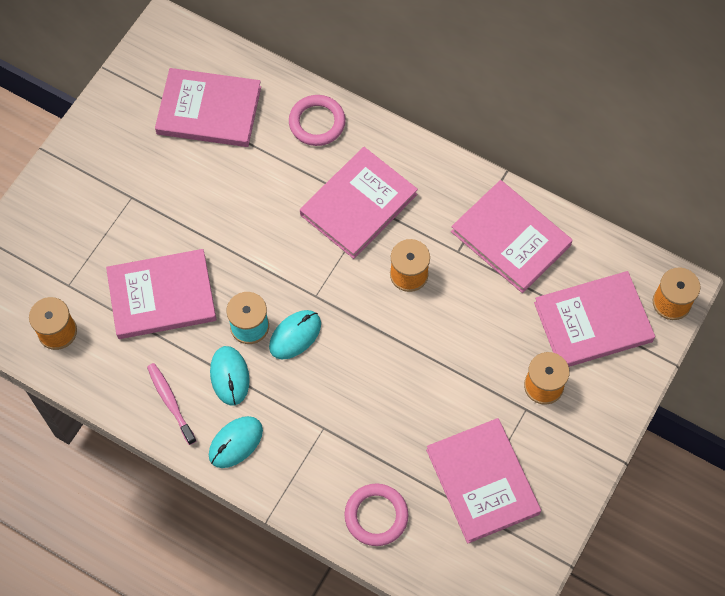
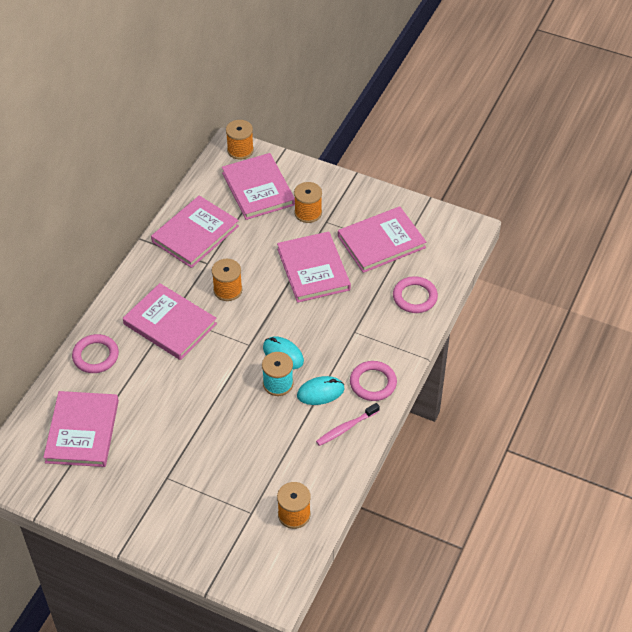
camera: 95 degrees left, 15 degrees down
pink book [106,249,217,339] -> pink book moved to [277,231,351,303]
turquoise mouse [209,416,263,468] -> pink ring [350,361,397,401]

